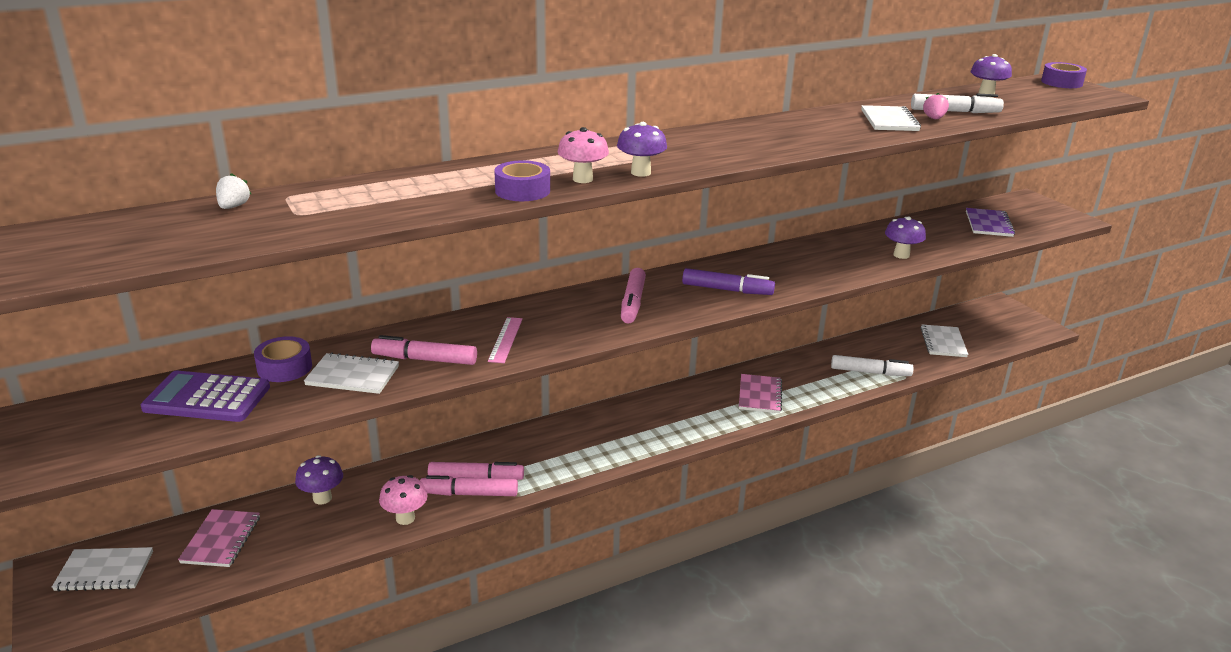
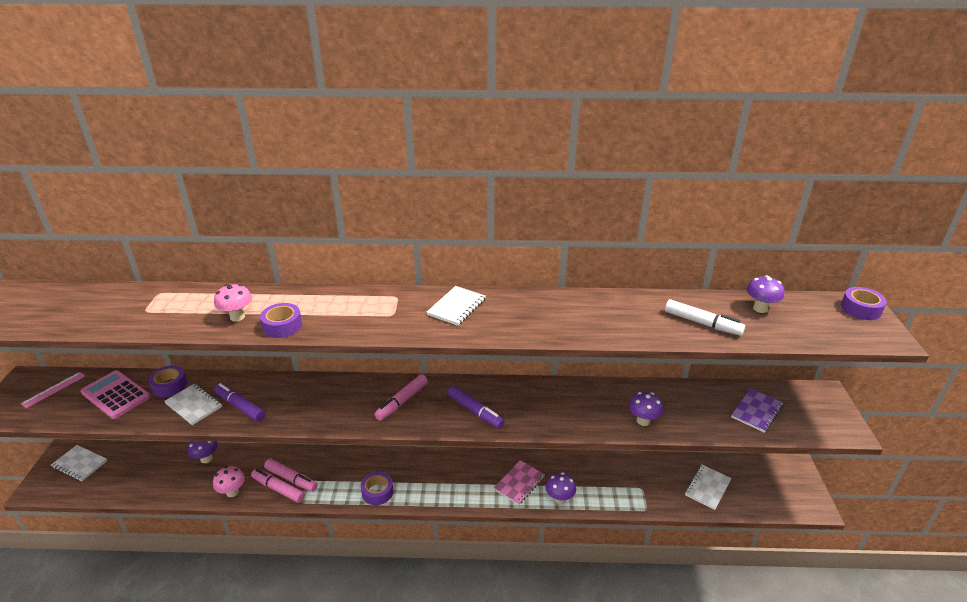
camera: 30 degrees right, 5 degrees up
purple calculator [141,371,270,422] -> pink calculator [81,370,150,419]
pink notebook [178,509,260,567] -> none
white strawberry [216,173,251,209] -> none
pink marker [371,335,477,365] -> purple marker [214,383,265,422]
pink ruler [488,317,523,363] -> pink ruler moved to [21,372,85,408]
pink mushroom [557,127,609,183] -> pink mushroom moved to [214,284,252,321]
purple mushroom [617,122,667,177] -> purple mushroom moved to [546,472,576,504]
white marker [831,355,914,376] -> none
white notebook [861,105,921,131] -> white notebook moved to [427,286,486,326]
pink strawberry [923,93,949,119] -> none
none -> purple tape [361,472,393,505]

